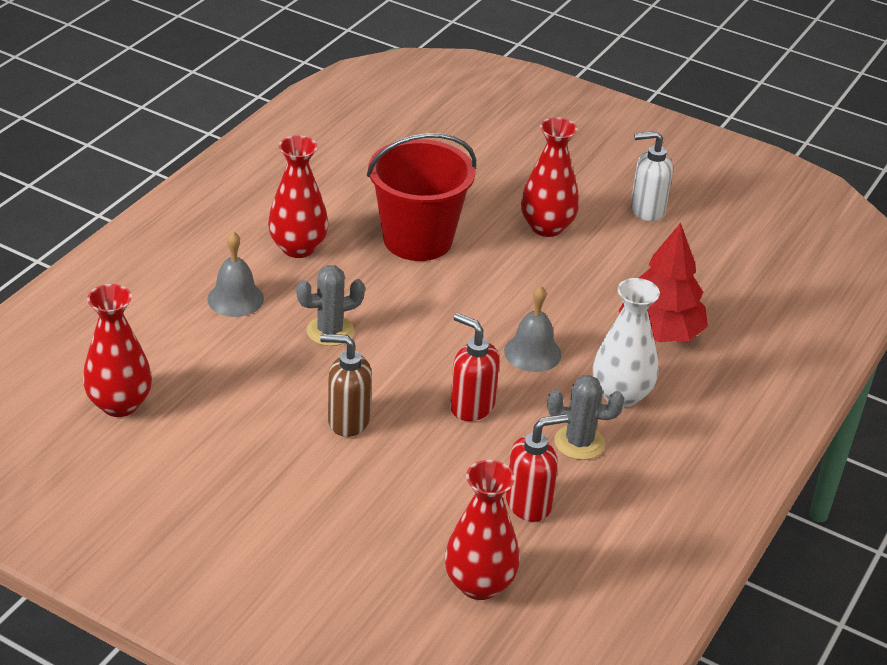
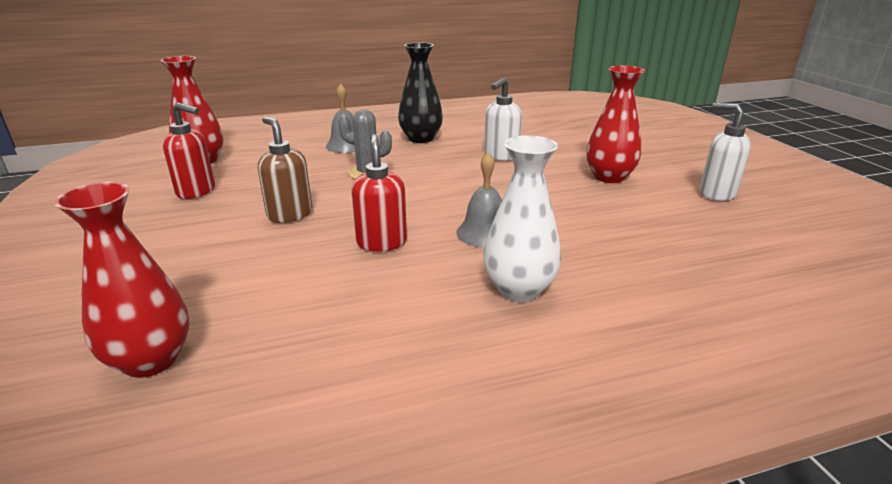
camera: 45 degrees right, 10 degrees down
red vase [268,135,328,258] -> black vase [398,42,443,143]
red bucket [367,133,476,261] -> white soap dispenser [484,77,522,161]
red soap dispenser [506,414,568,522] -> red soap dispenser moved to [163,102,215,199]
grey cactus [547,375,624,460] -> none
red tree [619,223,708,342] -> none

